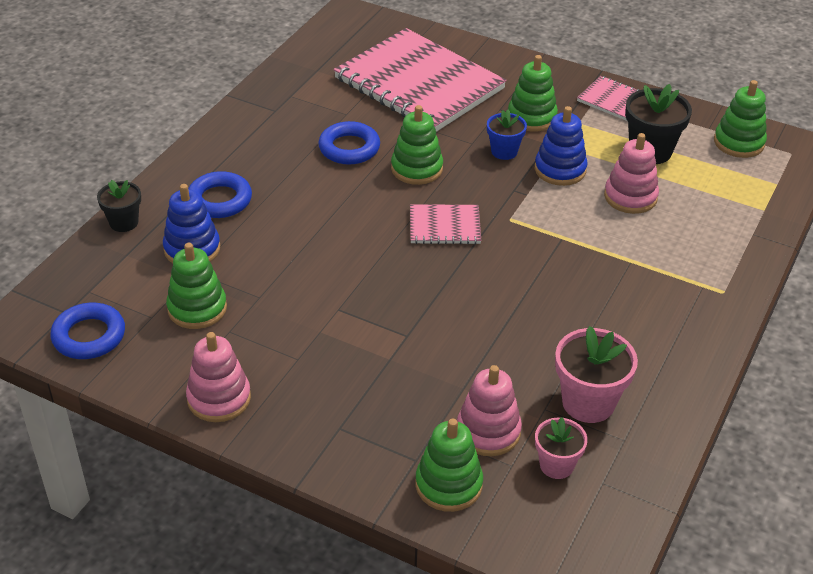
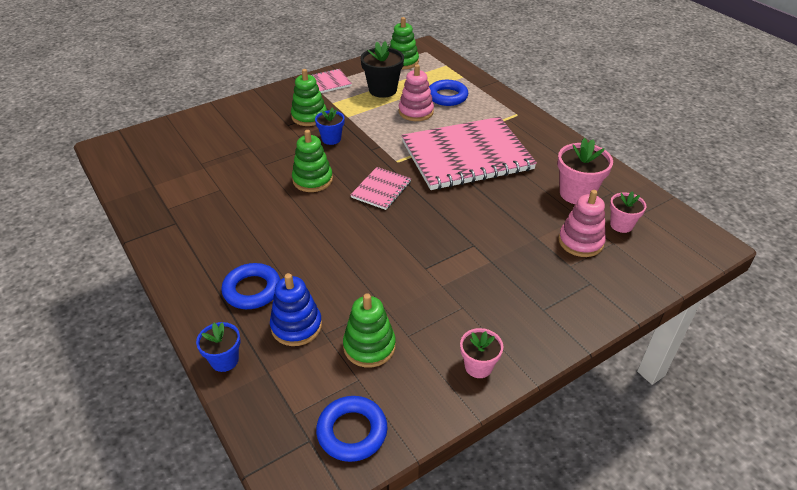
camera: 60 degrees left, 0 degrees up
black flower pot [97,180,141,232] -> blue flower pot [196,322,241,372]
pink stacking toy [186,332,251,422] -> pink flower pot [460,328,503,378]
blue ring [318,121,380,165] -> blue ring moved to [429,80,468,106]
pink notebook [334,28,507,132] -> pink notebook moved to [402,117,537,190]
green stacking toy [415,418,483,512] -> none
blue stacking toy [535,106,588,186] -> none

